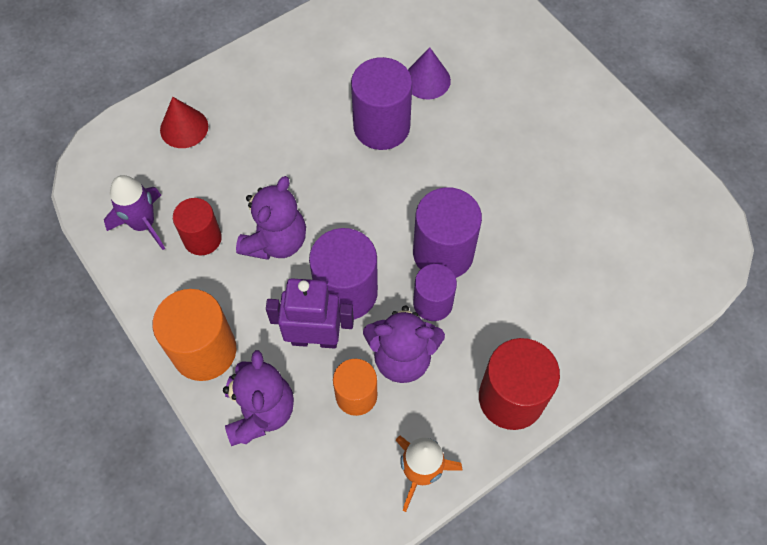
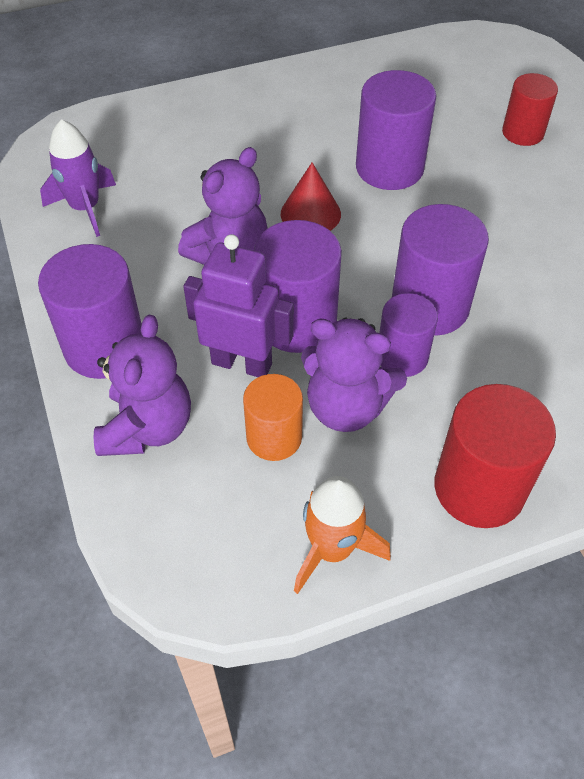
camera: 15 degrees right, 10 degrees down
orange cylinder [153,289,236,381] -> purple cylinder [38,244,141,379]
red cone [160,97,208,148] -> red cone moved to [281,162,341,231]
red cylinder [173,198,222,255] -> red cylinder moved to [502,73,558,146]
purple cone [408,47,451,100] -> none

